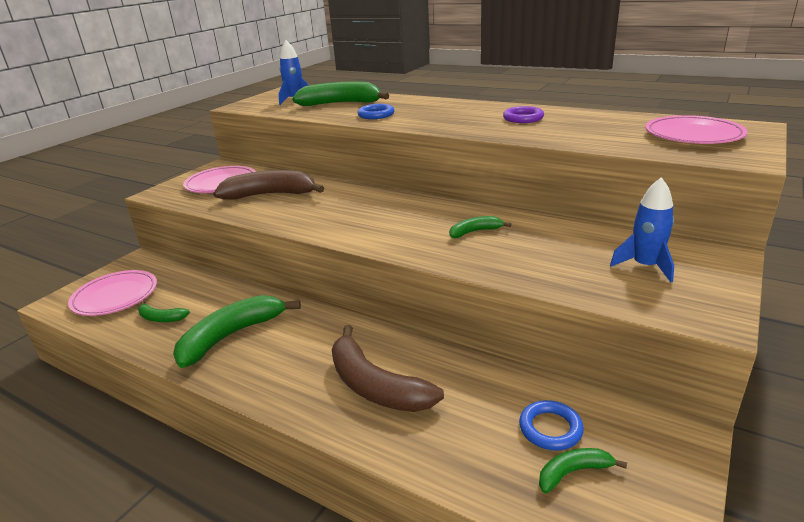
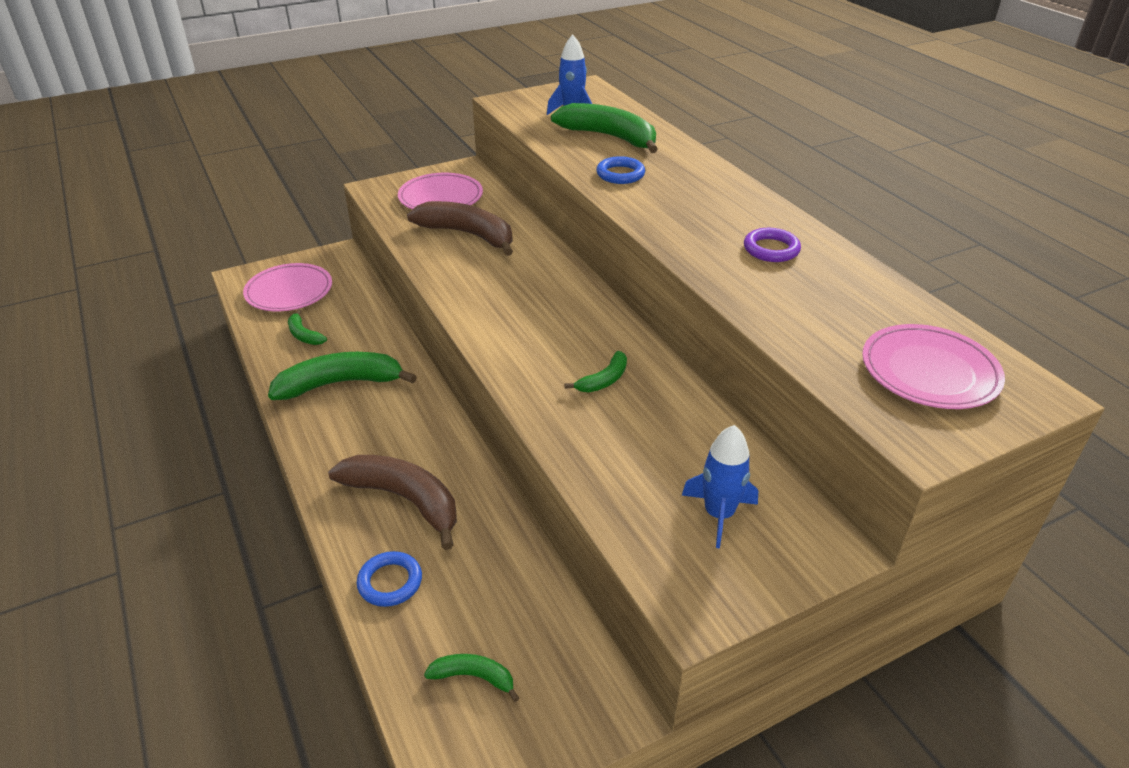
camera: 30 degrees right, 10 degrees up
brown banana [332,325,444,412] -> brown banana turned 135 degrees clockwise [328,455,457,550]
green banana [449,216,511,238] -> green banana turned 120 degrees clockwise [565,351,627,392]
blue ring [519,400,584,451] -> blue ring moved to [357,551,422,607]

